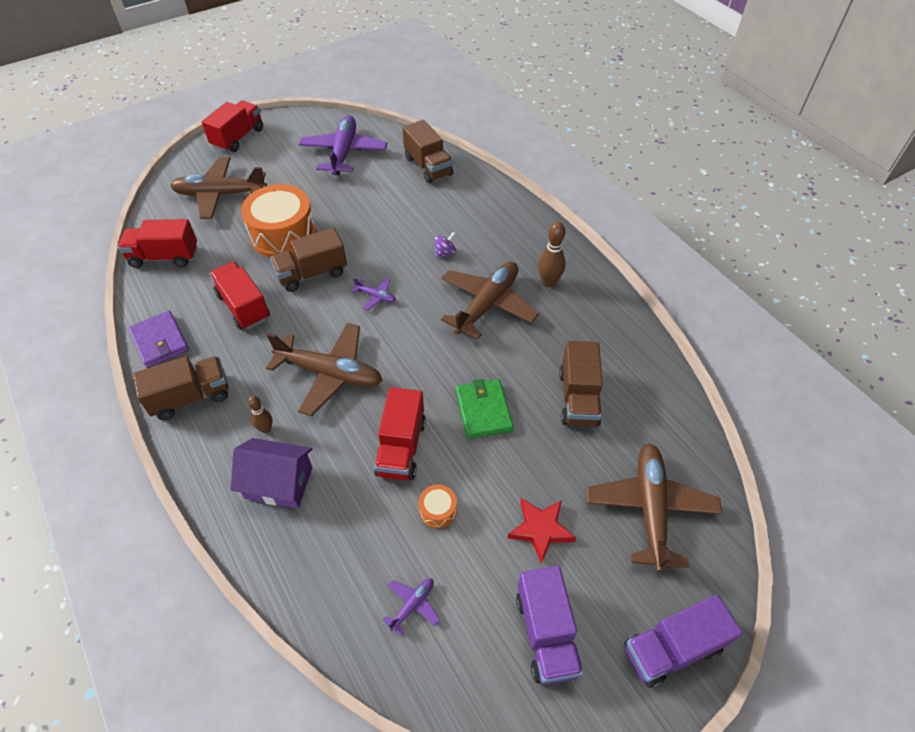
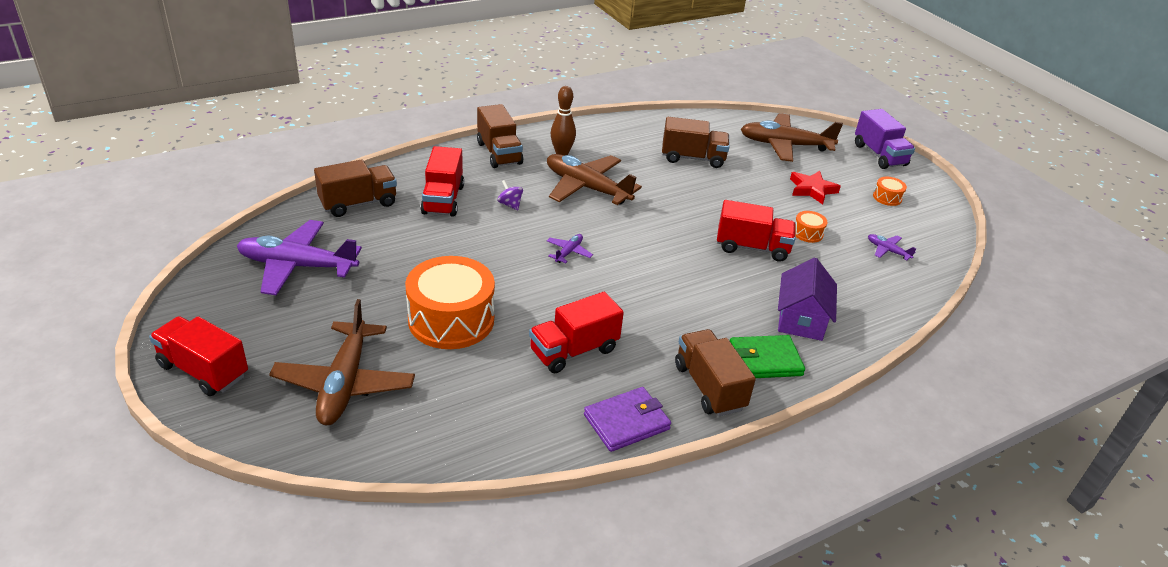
camera: 90 degrees left, 15 degrees down
red truck [118,219,197,268] -> red truck moved to [420,146,464,217]
brown bowling pin [248,396,273,433] -> none
brown plane [266,323,383,416] -> none
brown truck [270,228,347,292] -> brown truck moved to [477,104,523,168]
green wallet [456,379,513,439] -> green wallet moved to [730,335,805,378]
purple truck [516,566,583,685] -> orange drum [873,177,907,206]

